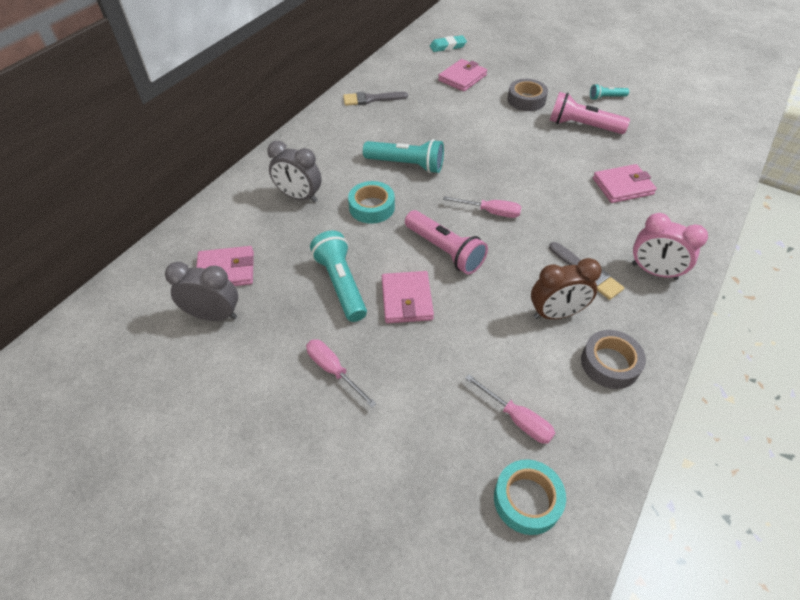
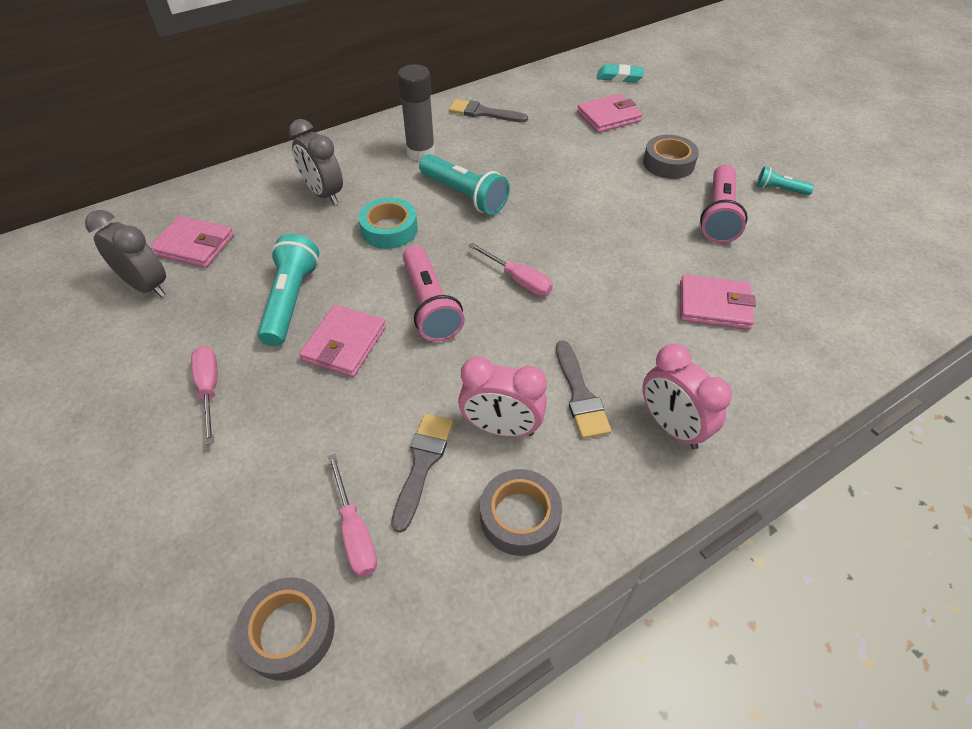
camera: 25 degrees right, 0 degrees up
turquoise tape [494,459,566,535] -> grey tape [235,577,335,681]
brown clock [531,258,601,319] -> pink clock [458,357,547,437]
pink flashlight [550,92,630,134] -> pink flashlight turned 120 degrees counterclockwise [700,164,748,243]
none -> grey brush [391,414,453,533]
none -> grey glue stick [398,64,435,161]

